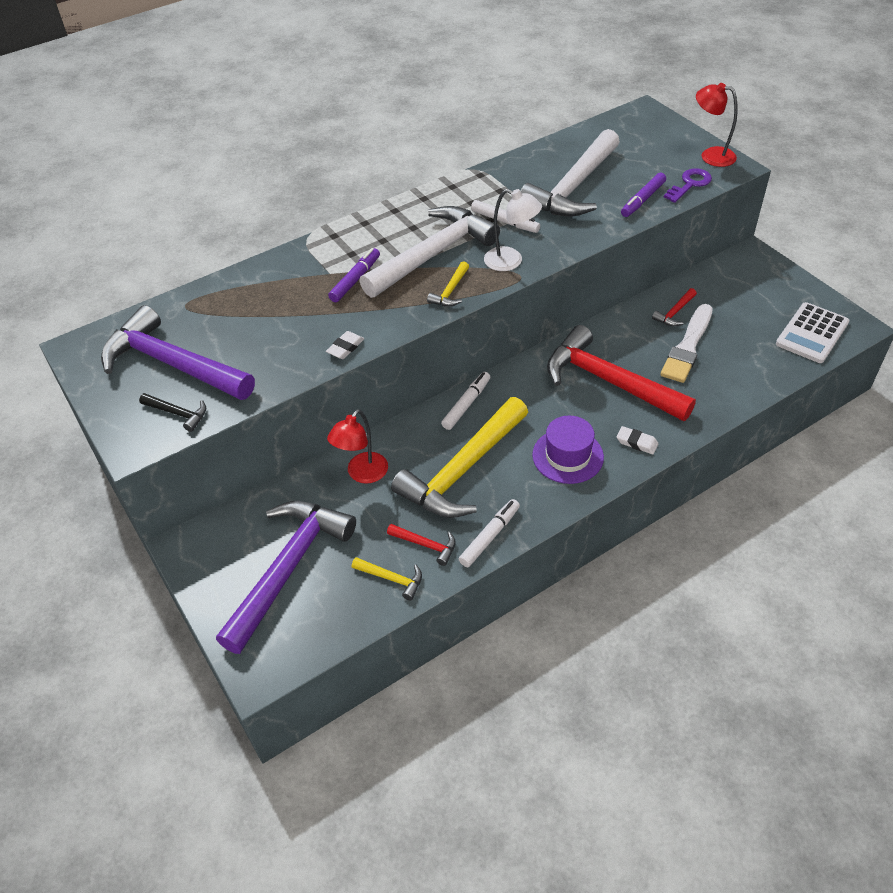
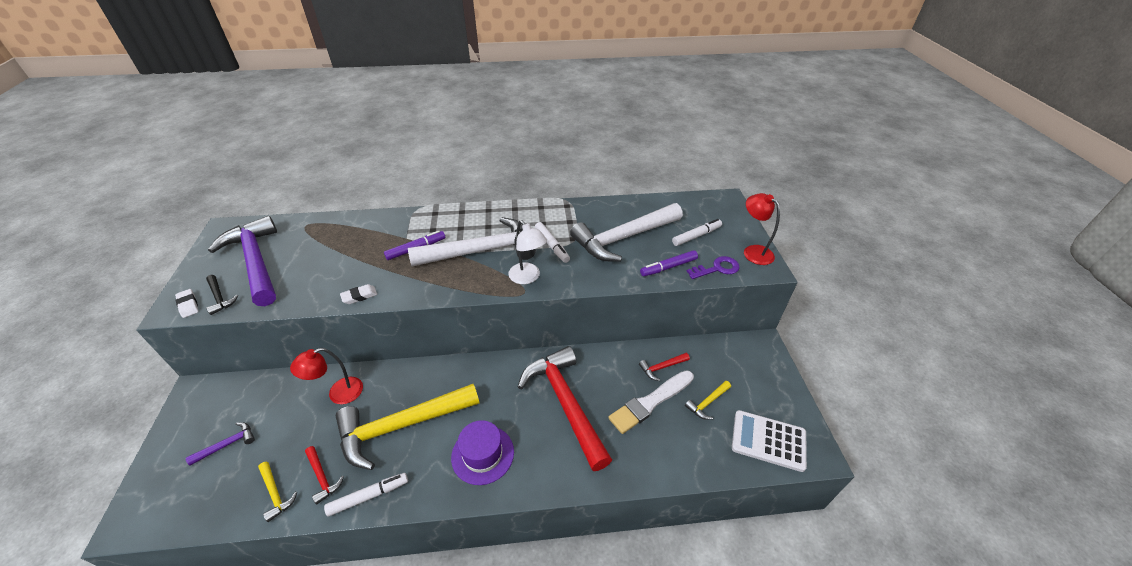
camera: 25 degrees right, 5 degrees down
purple hammer [216,501,356,654] -> purple hammer [185,422,255,466], size x0.41
yellow hammer [427,261,469,306] -> yellow hammer moved to [685,381,731,419]
white marker [441,372,490,430] -> white marker moved to [672,219,722,246]
white eraser [616,426,658,454] -> white eraser moved to [175,289,199,318]
white calculator [776,302,850,363] -> white calculator turned 45 degrees clockwise [732,410,807,472]

